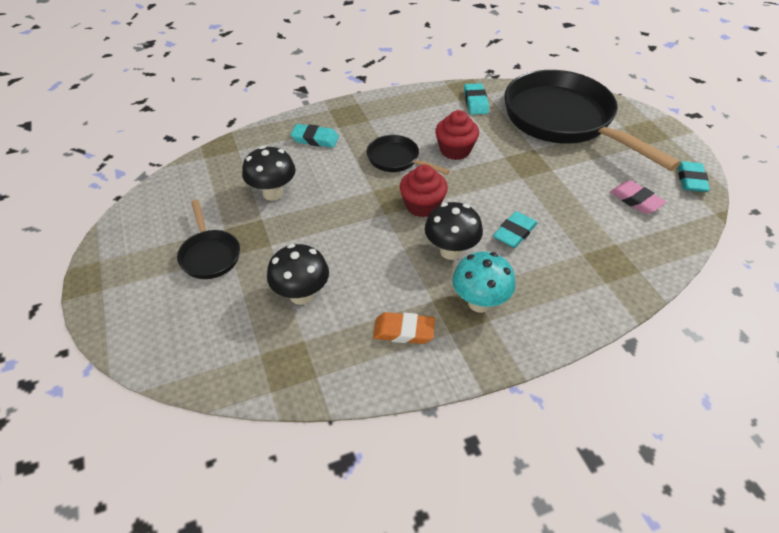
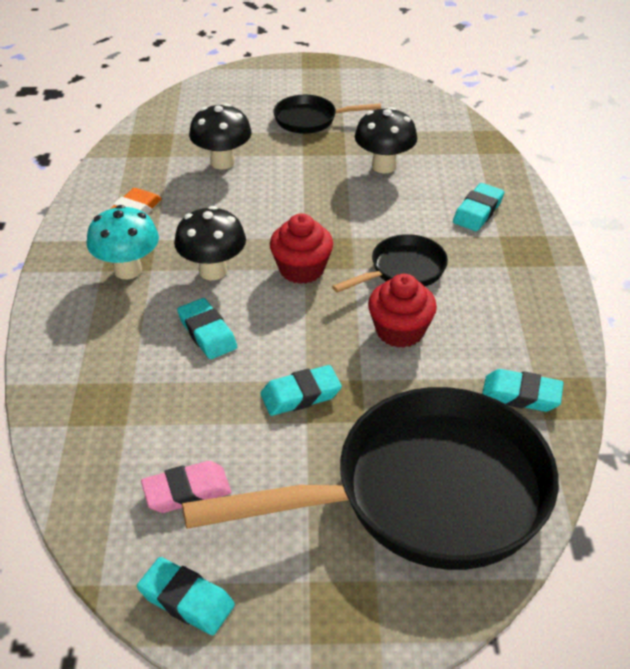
camera: 110 degrees right, 5 degrees down
none -> turquoise eraser [260,365,342,416]

